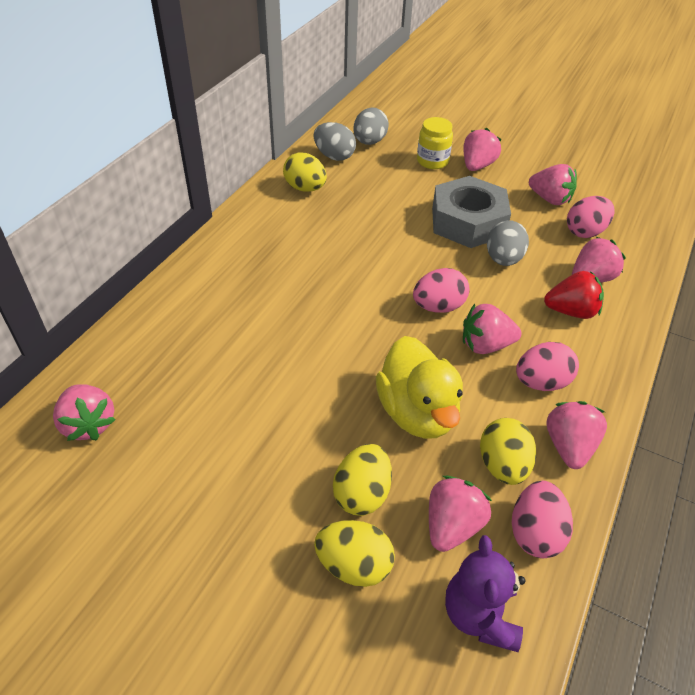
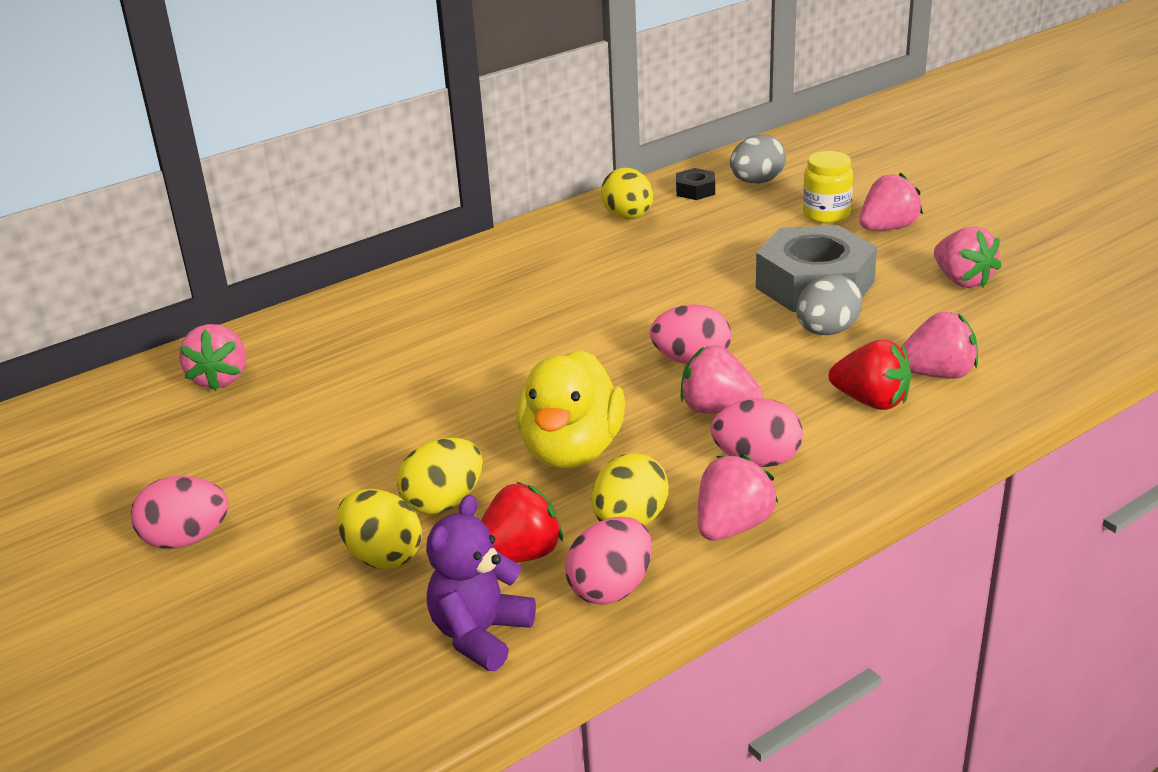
camera: 30 degrees right, 15 degrees down
grey egg [314,122,356,161] -> black nut [676,168,715,200]
pink strawberry [429,476,492,552] -> red strawberry [481,482,563,563]
pink egg [567,196,615,238] -> pink egg moved to [131,476,229,548]

